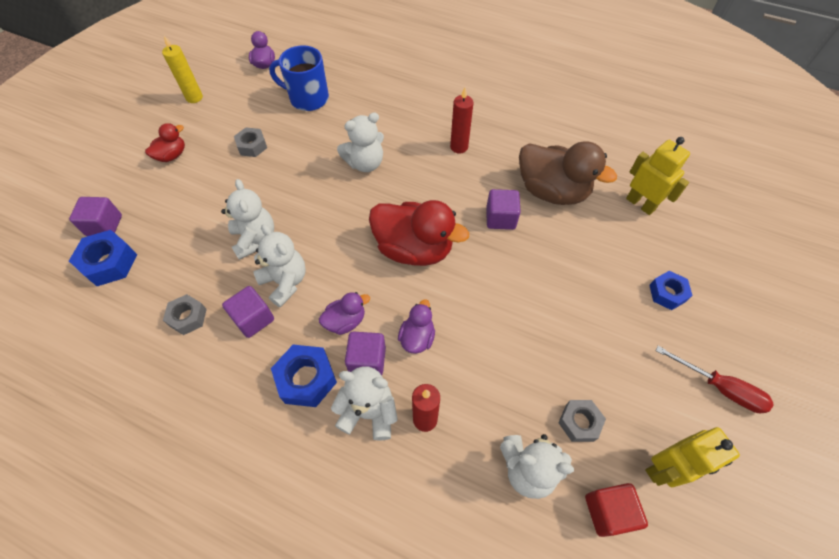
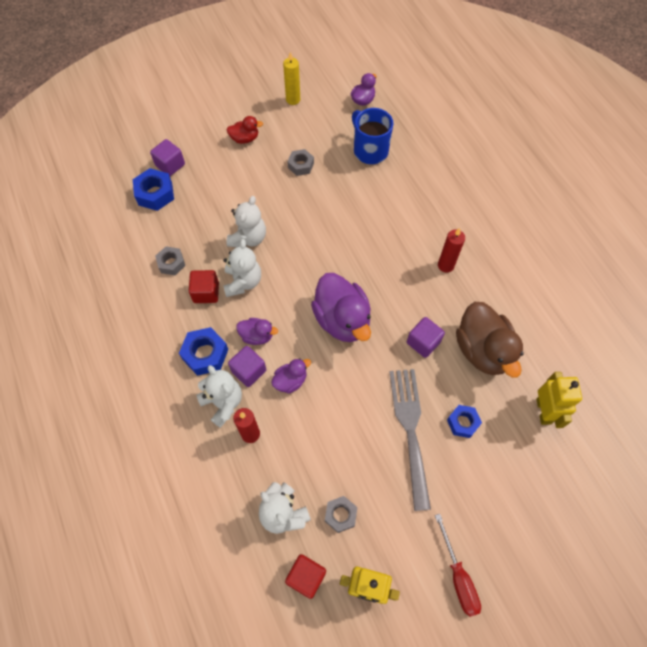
camera: 40 degrees right, 5 degrees up
purple cube [222,286,274,338] -> red cube [189,270,219,303]
white teddy bear [337,112,384,172] -> none
red duck [369,200,469,266] -> purple duck [311,273,371,342]
blue nut [649,271,693,310] -> blue nut moved to [447,405,482,438]
none -> grey fork [389,369,431,511]

